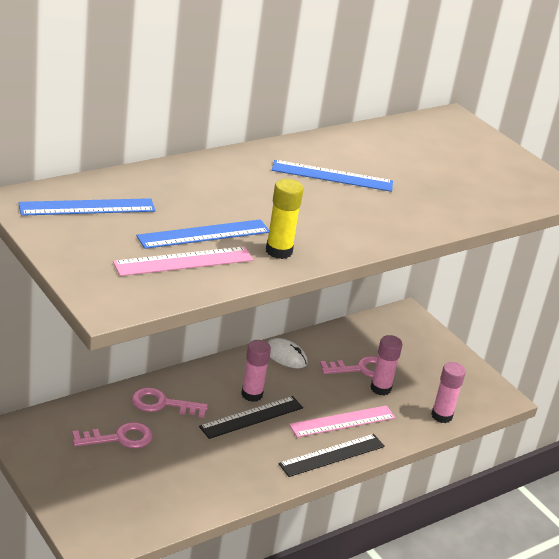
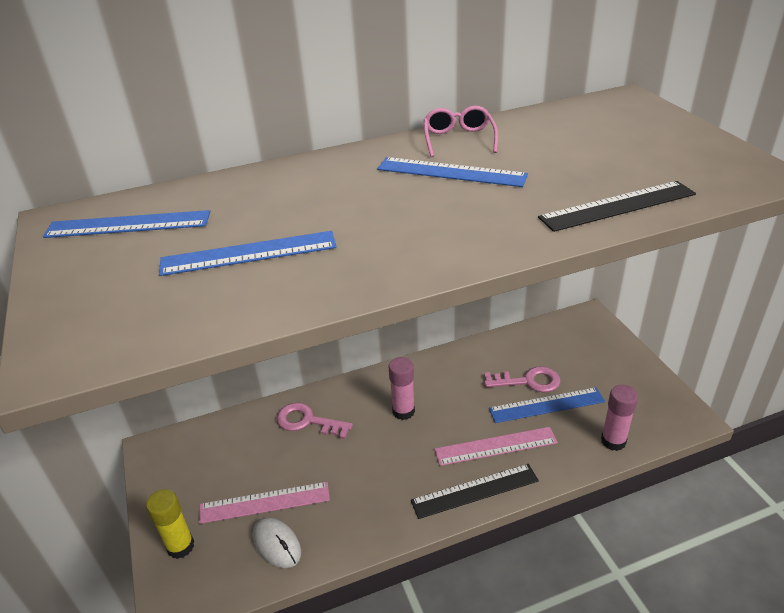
camera: 20 degrees right, 5 degrees up
pink key [72,422,153,448] -> none
pink ruler [113,246,253,276] -> pink ruler moved to [199,482,330,524]
black ruler [199,396,303,439] -> black ruler moved to [538,181,696,232]
yellow glue stick [266,179,303,259] -> yellow glue stick moved to [146,489,194,559]
white mouse [267,338,307,368] -> white mouse moved to [253,517,301,568]
pink glue stick [370,335,403,395] -> blue ruler [489,387,605,423]
none -> pink glasses [424,106,498,157]

